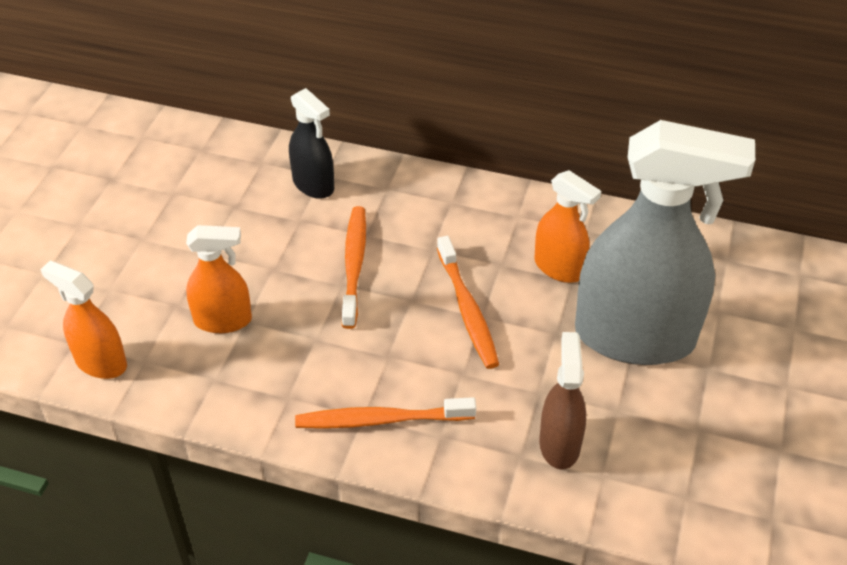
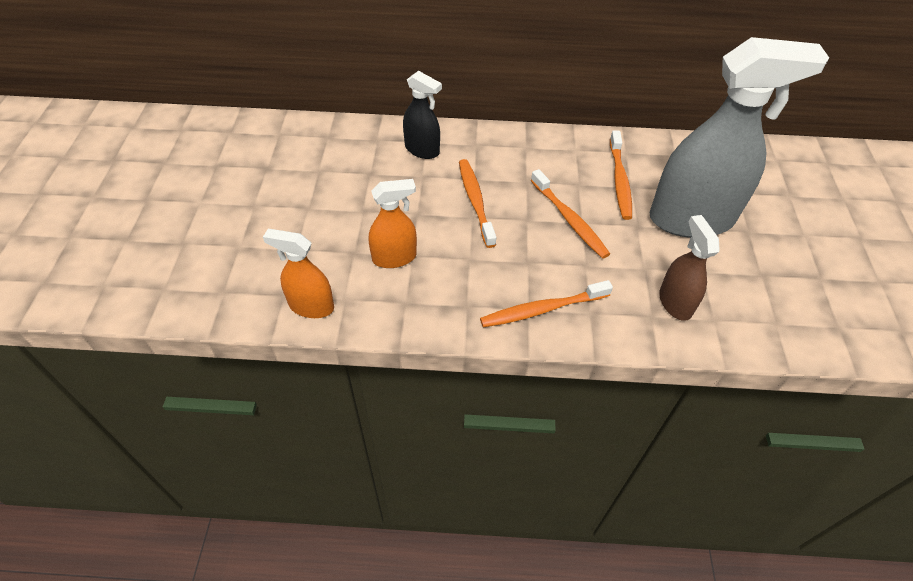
camera: 15 degrees left, 5 degrees up
orange spray bottle [534,170,601,283] -> orange toothbrush [610,130,632,220]

